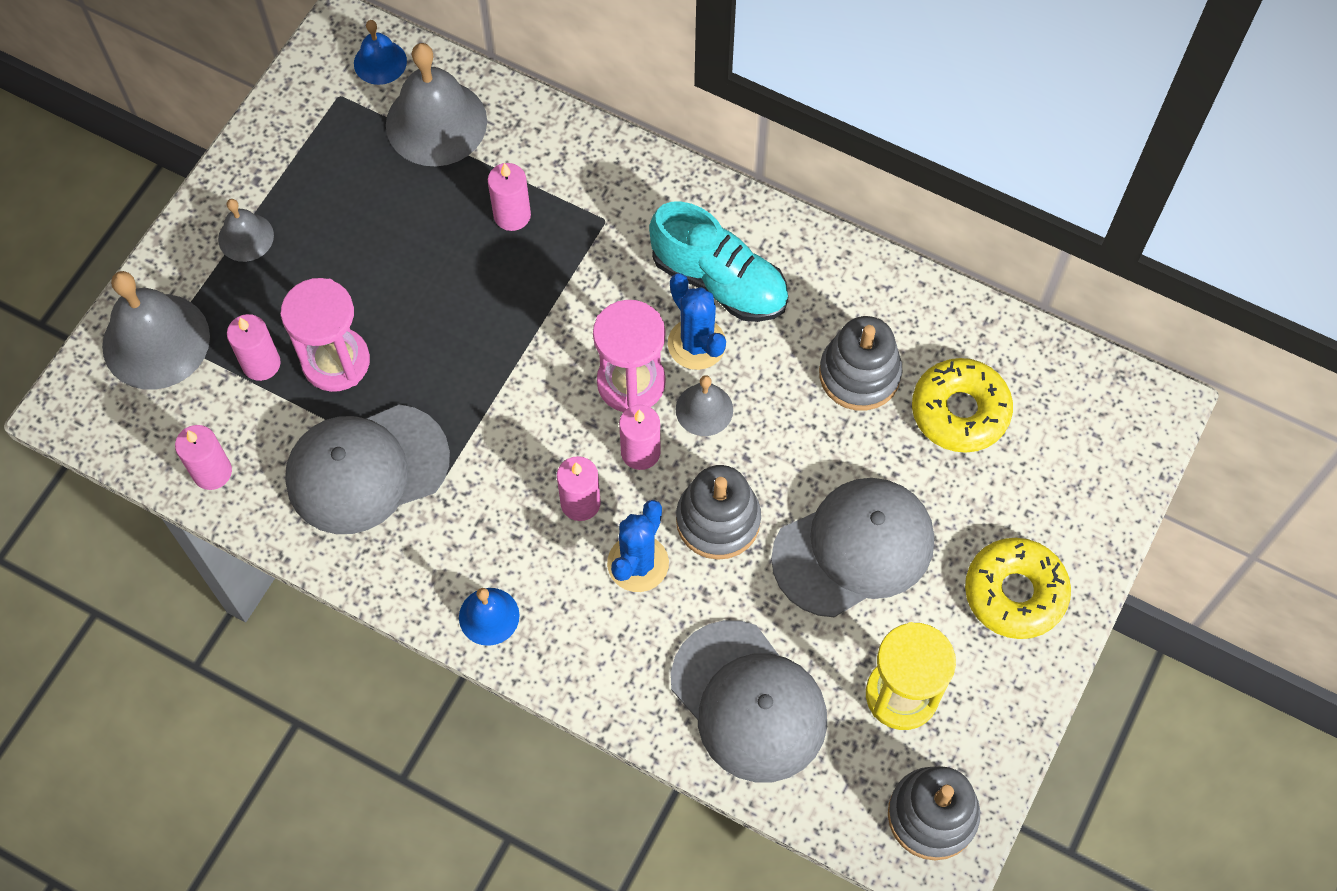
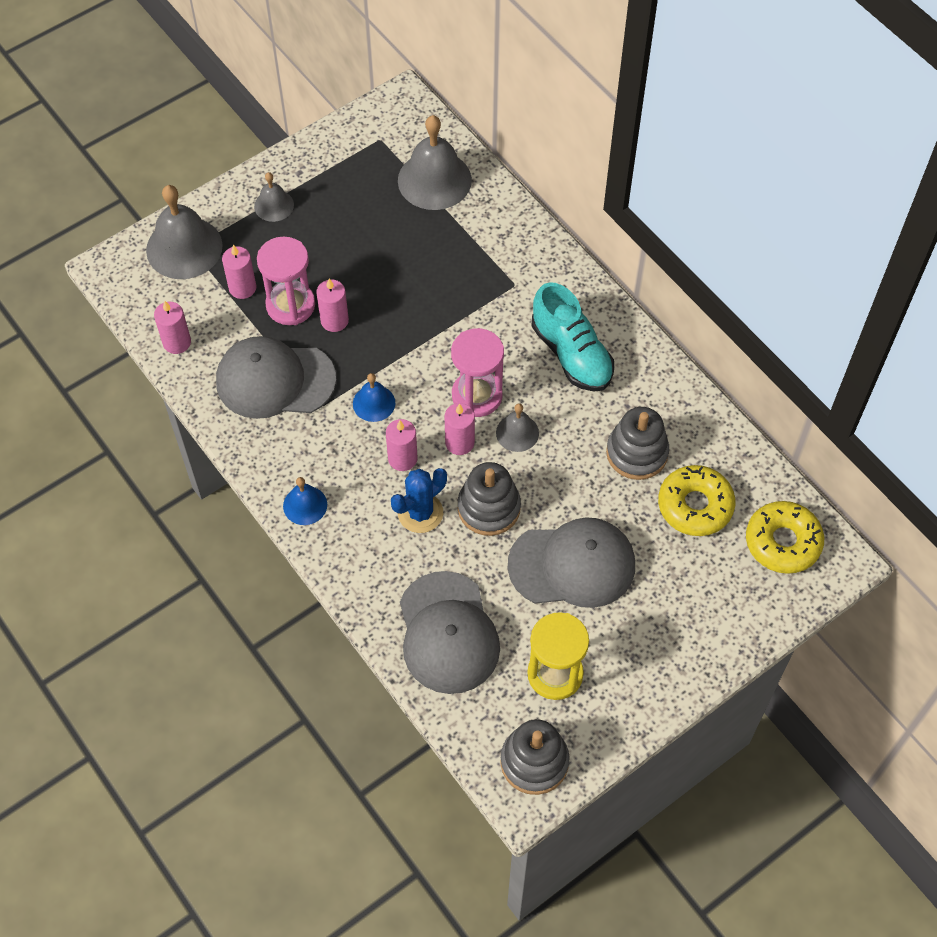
camera: 25 degrees right, 5 degrees down
blue bell [354,20,407,85] -> blue bell moved to [353,373,395,422]
pink candle [488,163,531,231] -> pink candle moved to [316,279,349,332]
blue cactus [668,273,726,370] -> none
yellow donut [965,538,1071,639] -> yellow donut moved to [746,501,824,574]

